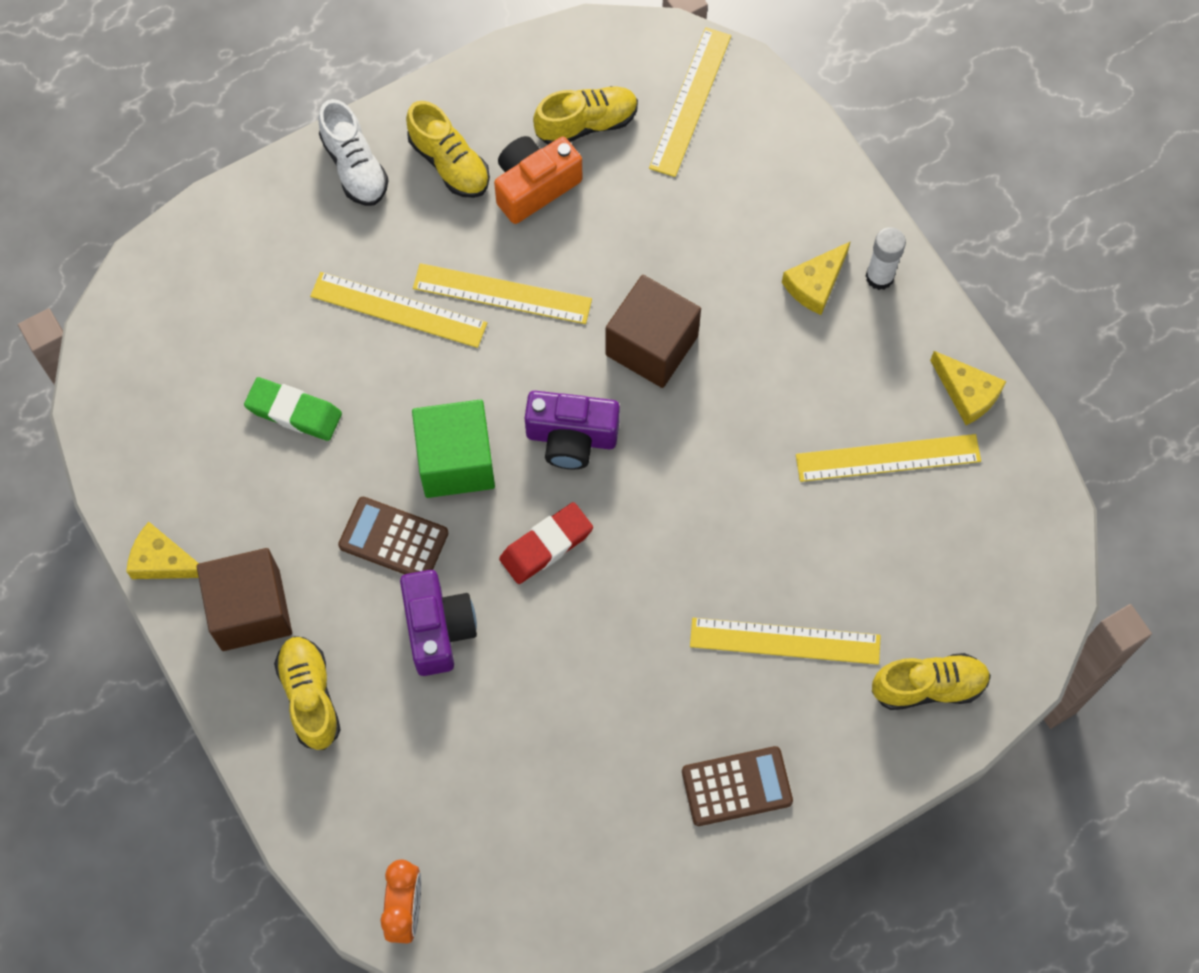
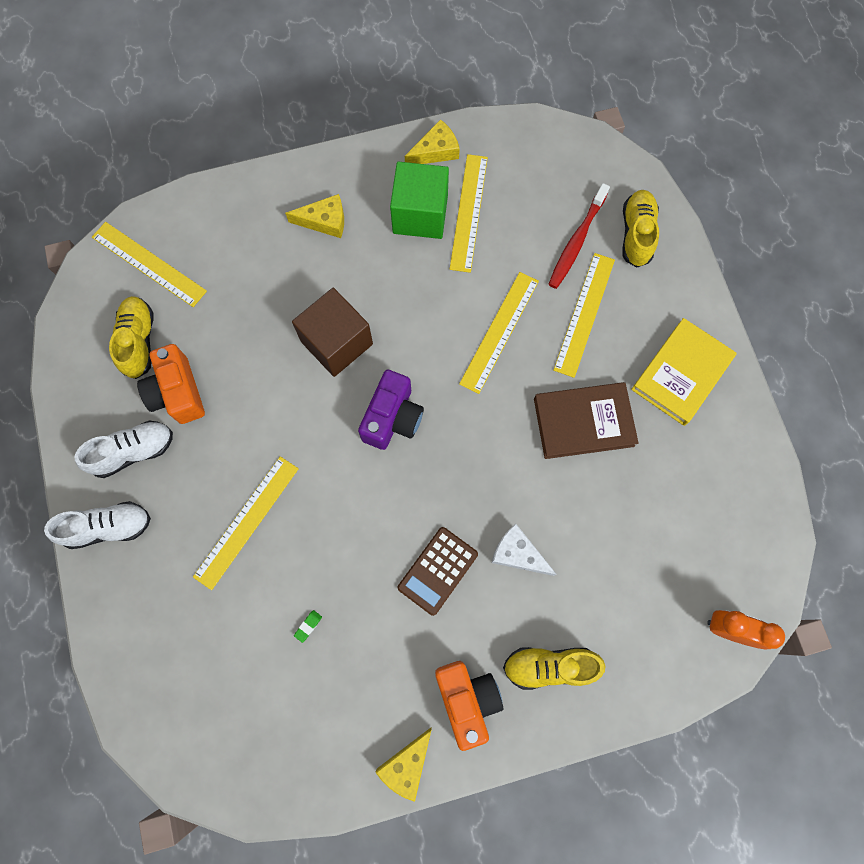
camera: 75 degrees left, 5 degrees up
brown cube [197,548,292,651] -> orange camera [435,661,503,751]
green eraser [244,377,342,441] -> green eraser [294,610,322,643], size x0.41
purple camera [400,570,477,676] -> white cheese [492,524,557,576]
yellow shoe [406,101,490,198] -> white shoe [74,421,173,478]
green cube [412,399,495,498] -> green cube moved to [390,162,449,239]
yellow ruler [413,263,592,324] -> yellow ruler moved to [459,272,539,394]
red eraser [499,502,593,584] -> none
brown calculator [682,746,793,826] -> yellow book [631,318,736,426]
yellow cheese [782,241,851,315] -> yellow cheese turned 60 degrees counterclockwise [285,194,344,238]
white glue stick [866,227,906,290] -> none
none -> brown book [534,382,638,459]
none -> red toothbrush [548,183,610,289]

